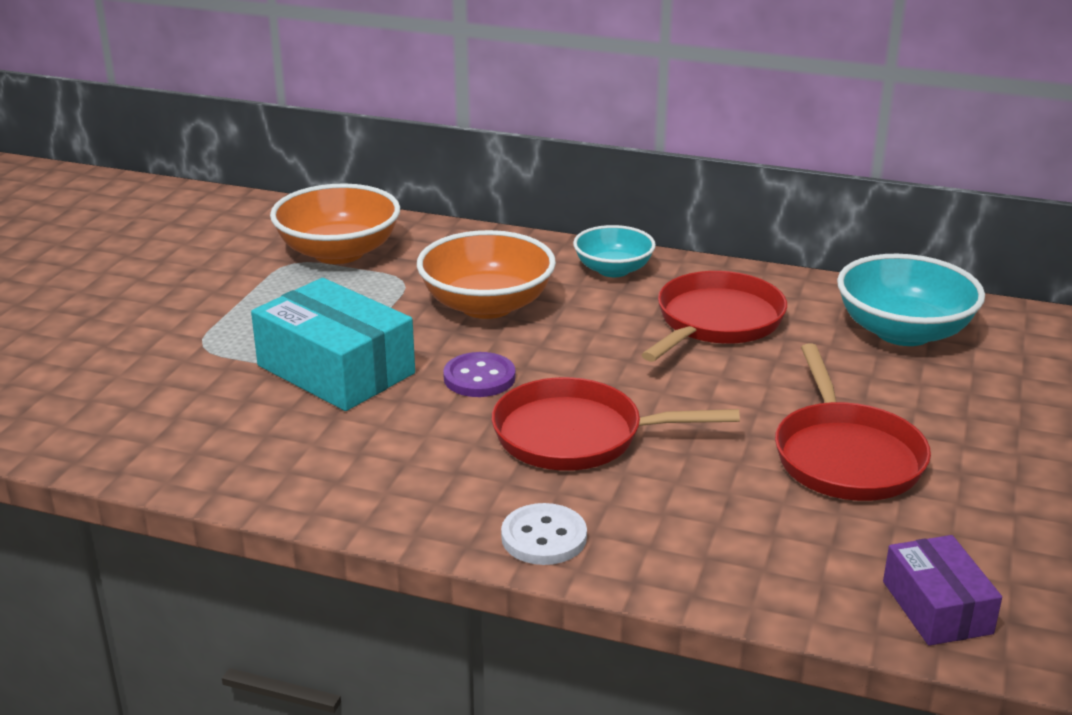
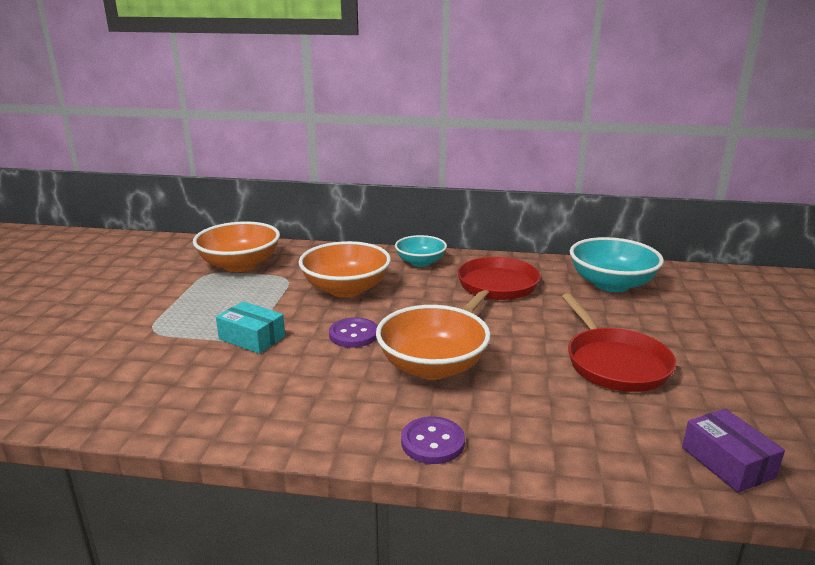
camera: 10 degrees left, 5 degrees down
turquoise box [251,278,415,411] -> turquoise box [216,301,285,354], size x0.58
red pan [492,377,740,471] -> orange bowl [376,305,491,380]
white button [501,503,587,565] -> purple button [401,416,465,464]

